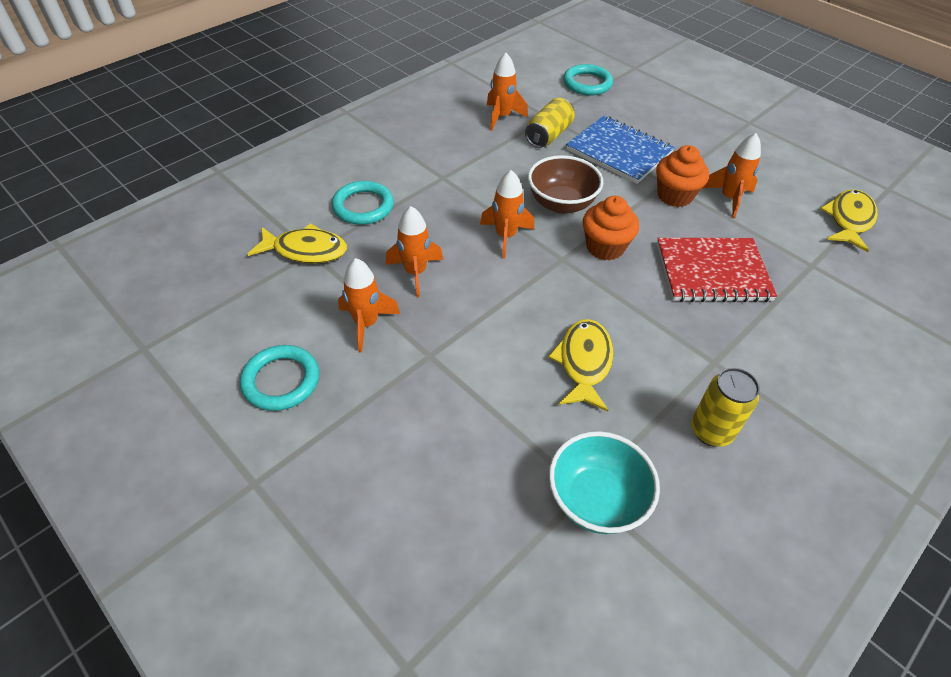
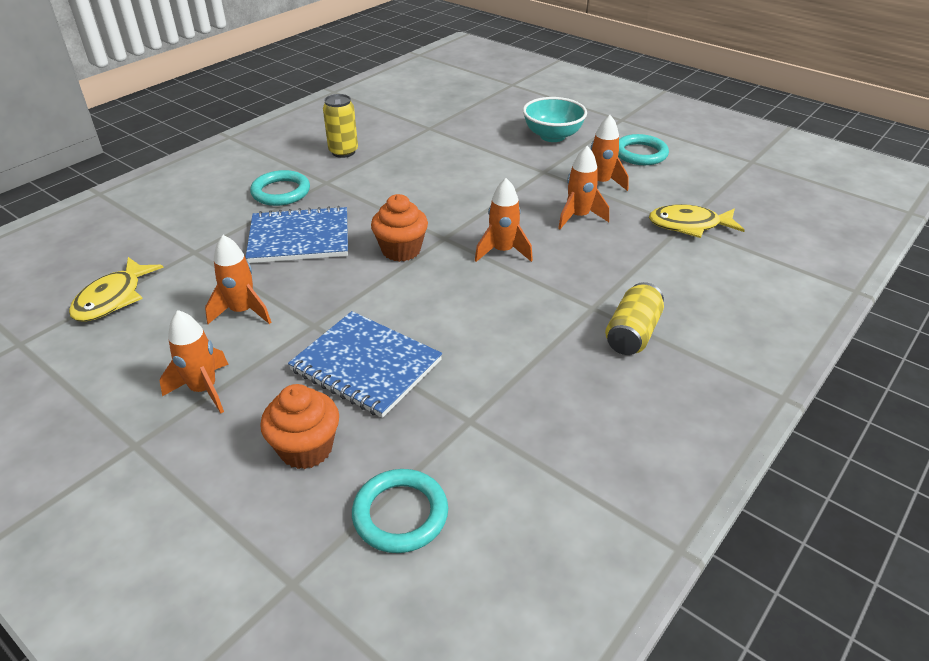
camera: 175 degrees right, 10 degrees down
turquoise ring [332,181,394,225] -> turquoise ring moved to [250,170,310,206]
orange rocket [487,53,528,131] -> orange rocket moved to [160,310,229,413]
yellow can [525,98,575,148] -> yellow can moved to [605,282,664,355]
brown bowl [528,155,603,214] -> none
yellow fish [548,319,613,412] -> none
turquoise bowl [549,431,660,534] -> turquoise bowl moved to [523,97,587,142]
orange cupcake [656,145,709,207] -> orange cupcake moved to [260,384,339,469]
red notebook [657,238,777,302] -> blue notebook [245,206,348,263]

